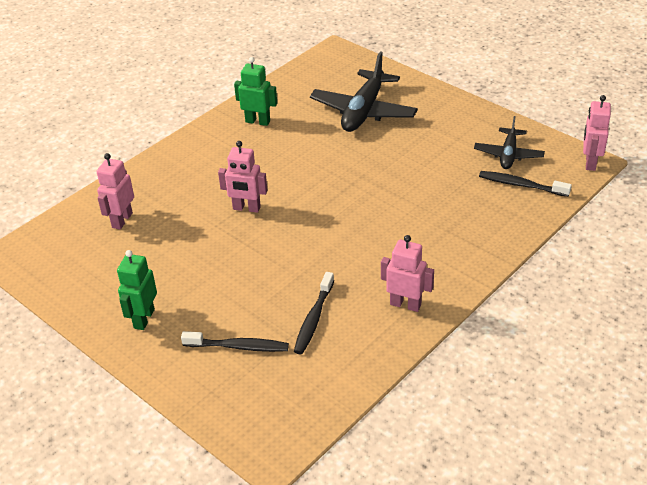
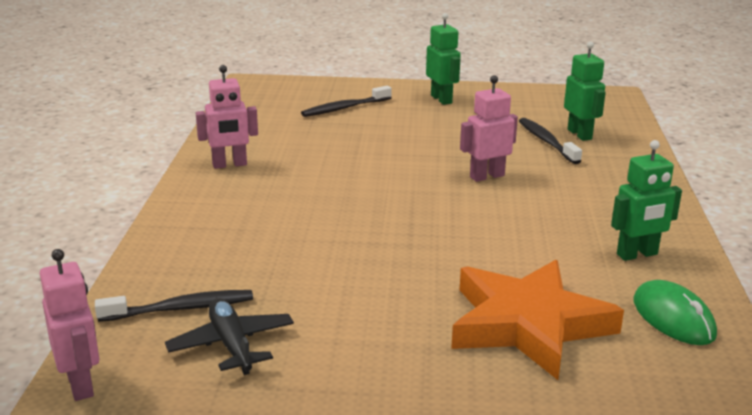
camera: 140 degrees right, 15 degrees down
pink robot [96,153,134,230] -> green robot [564,41,606,141]
black toothbrush [294,272,334,354] -> black toothbrush moved to [519,118,582,164]
black plane [310,52,418,132] -> orange star [451,260,624,380]
none -> green mouse [633,280,717,345]

